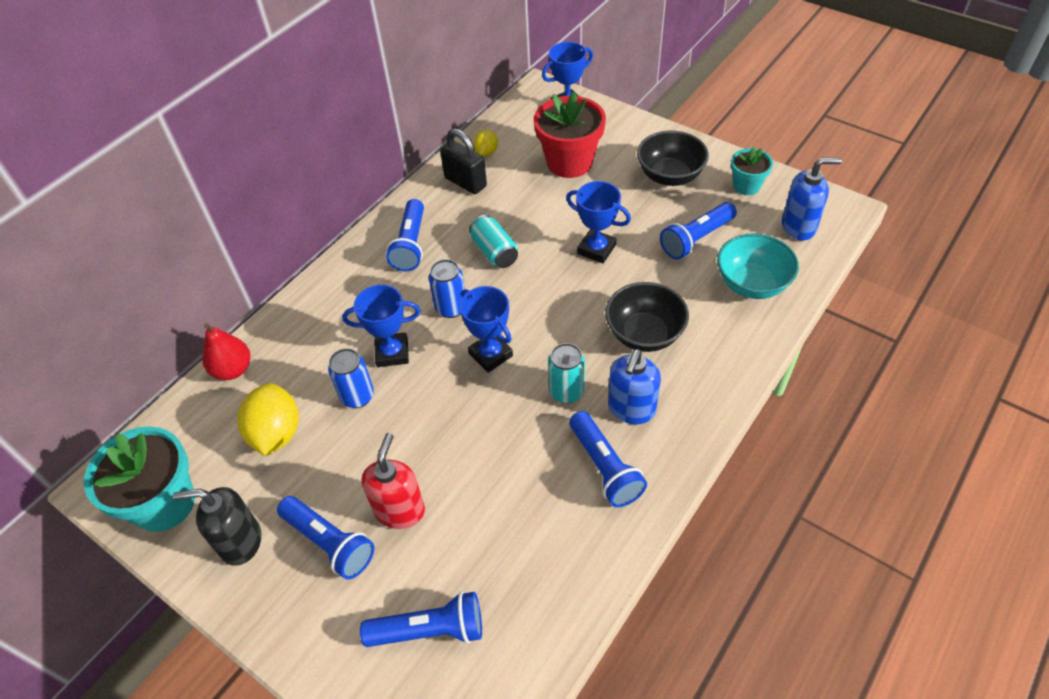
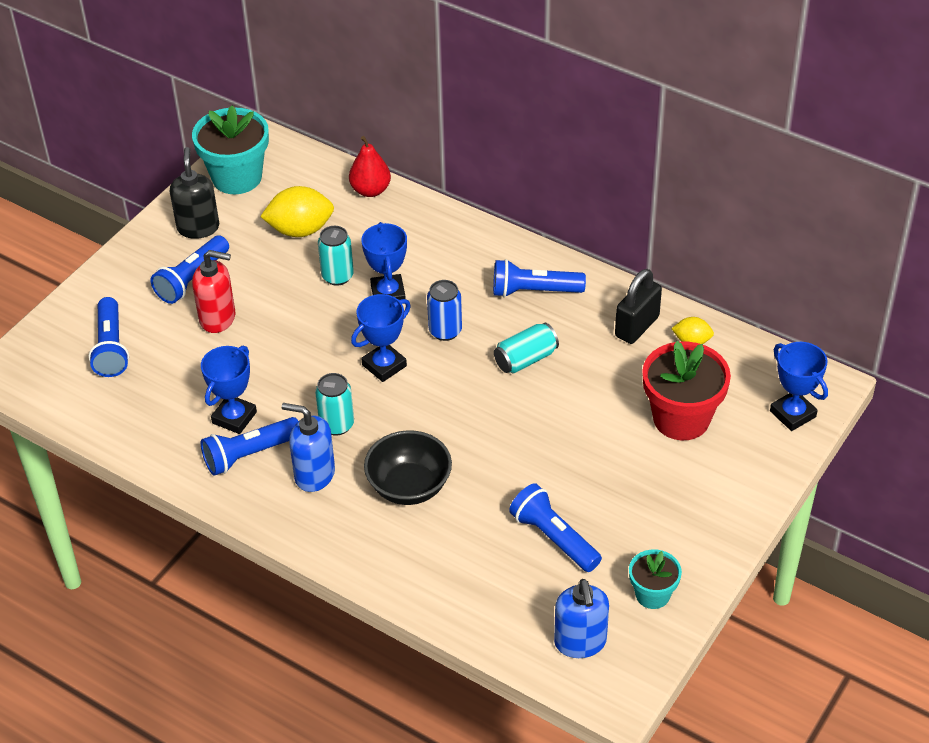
camera: 85 degrees right, 5 degrees down
blue can [328,348,374,408] -> turquoise can [318,226,354,286]
blue trophy [566,181,631,263] -> blue trophy moved to [201,345,257,434]
black bowl [637,130,709,186] -> none
turquoise bowl [717,233,799,299] -> none

